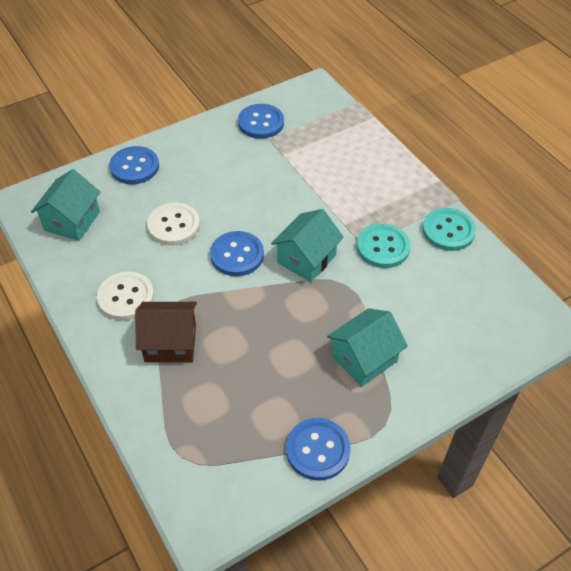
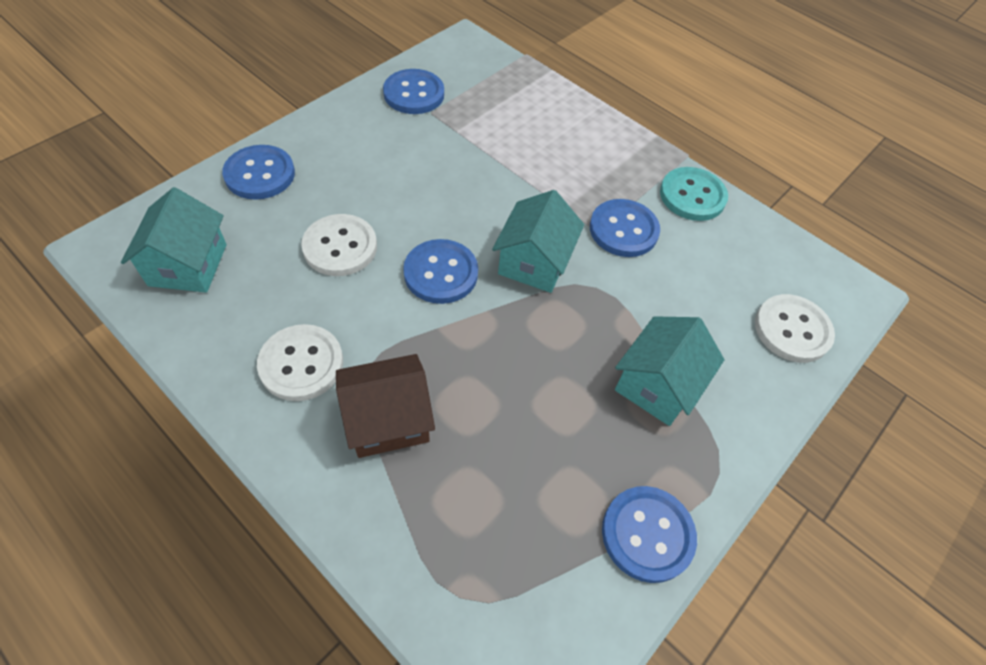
camera: 20 degrees left, 5 degrees up
turquoise button [357,224,410,268] -> blue button [590,199,660,257]
none -> white button [755,294,835,363]

